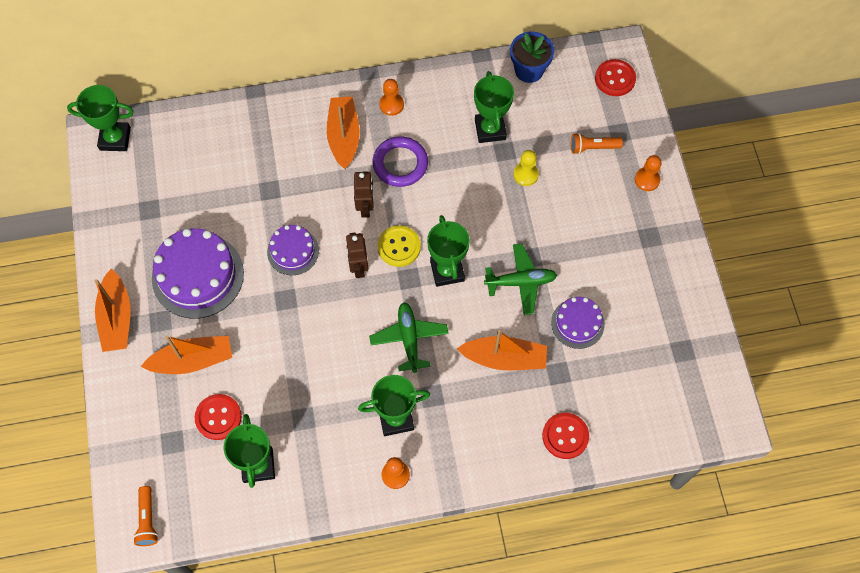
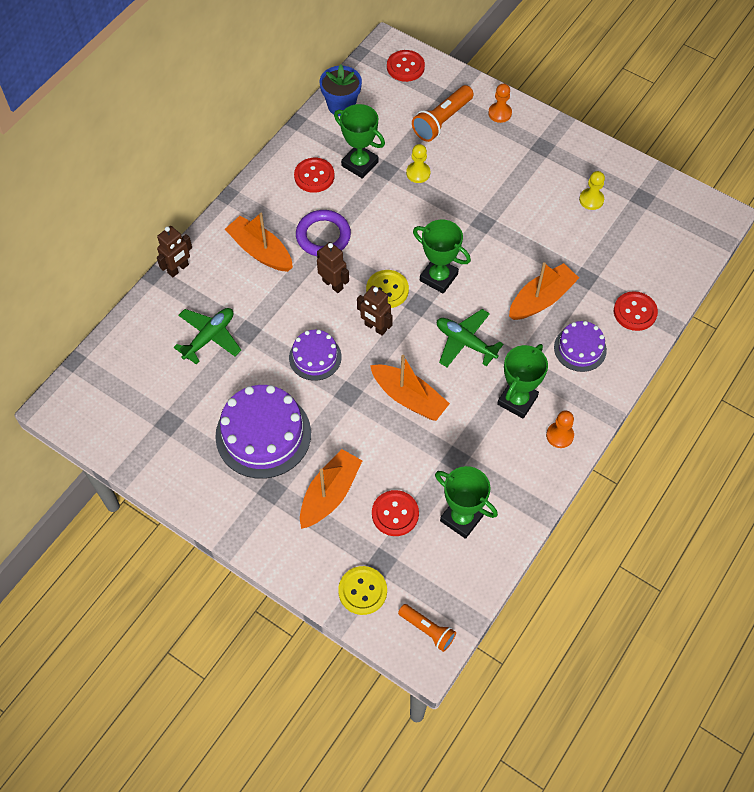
camera: 45 degrees left, 5 degrees down
green trophy [67,85,134,151] -> none
orange boat [95,269,131,352] -> orange boat moved to [370,355,450,421]
orange pawn [379,79,404,116] -> none
green plane [484,244,557,315] -> green plane moved to [173,308,241,364]
purple cake [551,297,605,349] -> purple cake moved to [554,321,607,372]
orange flashlight [571,133,623,154] -> orange flashlight [412,85,474,142], size x1.56
none -> brown robot [157,226,192,277]
none -> red button [294,158,334,193]
none -> yellow button [338,566,387,615]
none -> yellow pawn [579,171,605,210]

